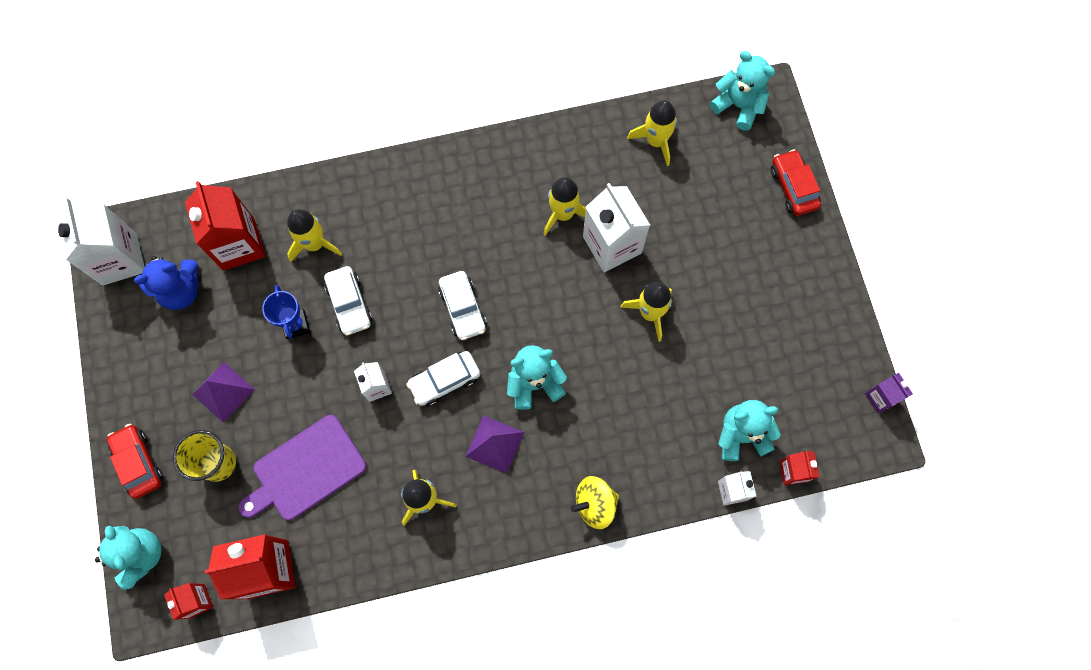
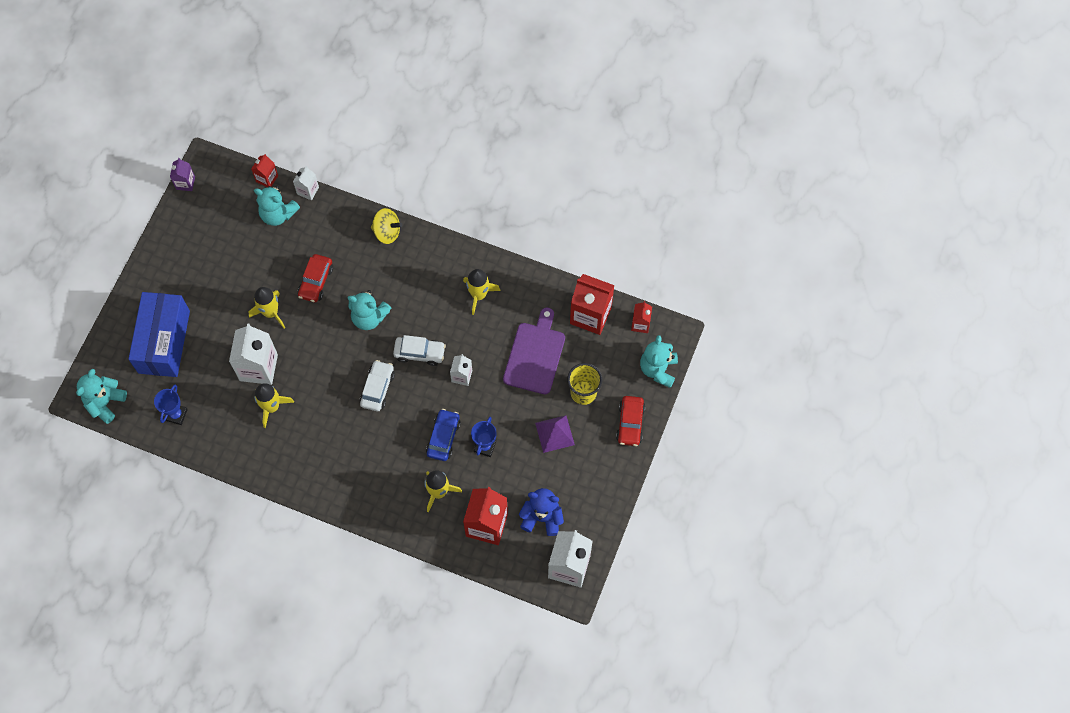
camera: 145 degrees left, 5 degrees down
purple cutting board [238,415,366,520] -> purple cutting board turned 75 degrees counterclockwise [503,308,565,394]
white car [324,266,372,336] -> blue car [426,409,461,461]
purple pyramid [465,415,524,474] -> none
yellow rocket [627,100,677,166] -> blue trophy [154,385,188,425]
turquoise teddy bear [710,51,775,131] -> turquoise teddy bear turned 45 degrees clockwise [76,369,127,424]
red car [771,149,821,216] -> red car moved to [298,254,333,302]
none -> blue box [128,292,190,377]

